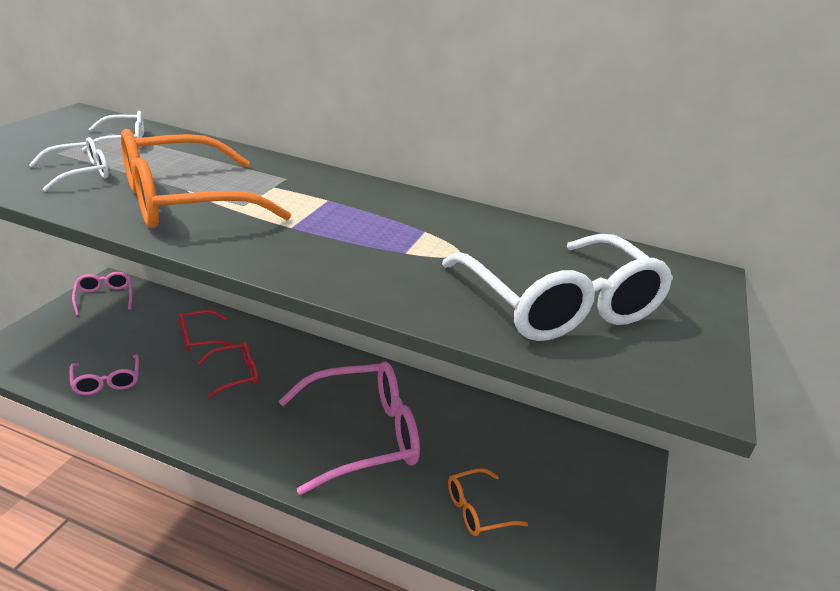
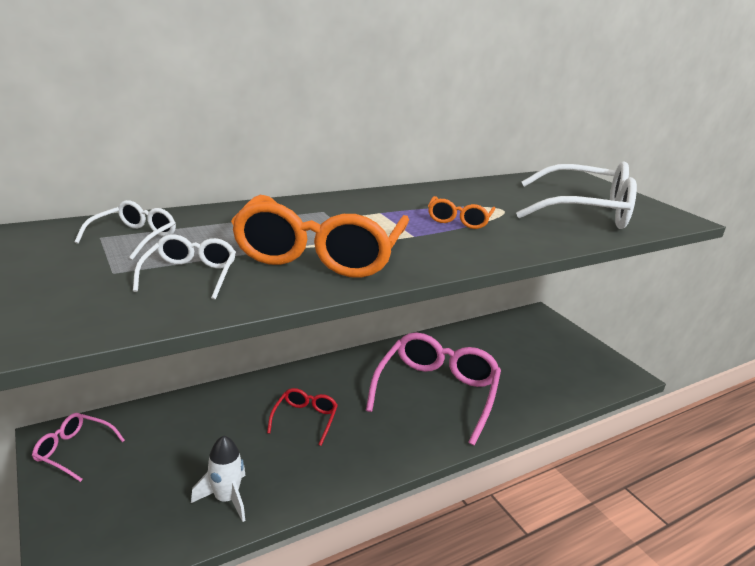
camera: 50 degrees left, 5 degrees down
pink glasses [69,354,139,395] -> white rocket [191,435,246,522]
red glasses [179,310,235,352] -> none
orange glasses [448,468,528,536] -> orange glasses moved to [428,196,496,229]

